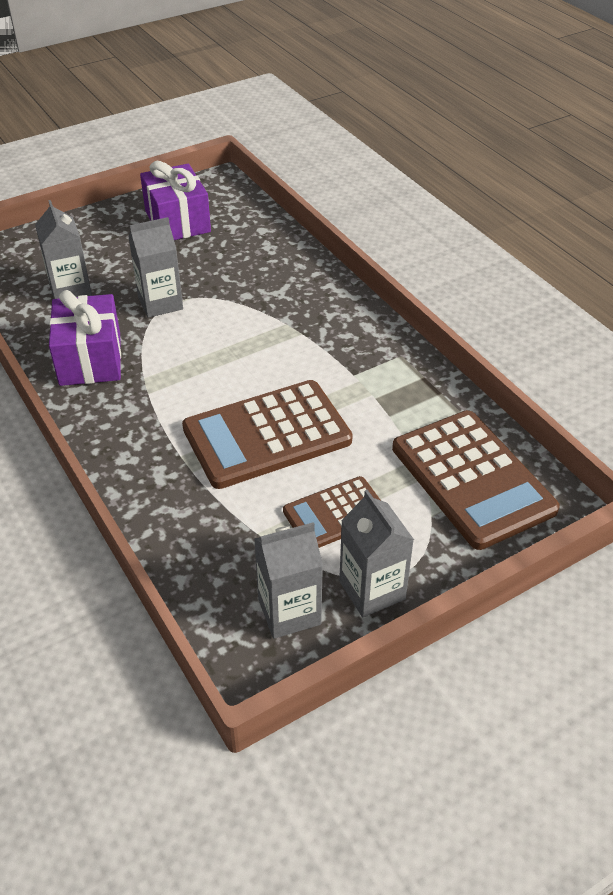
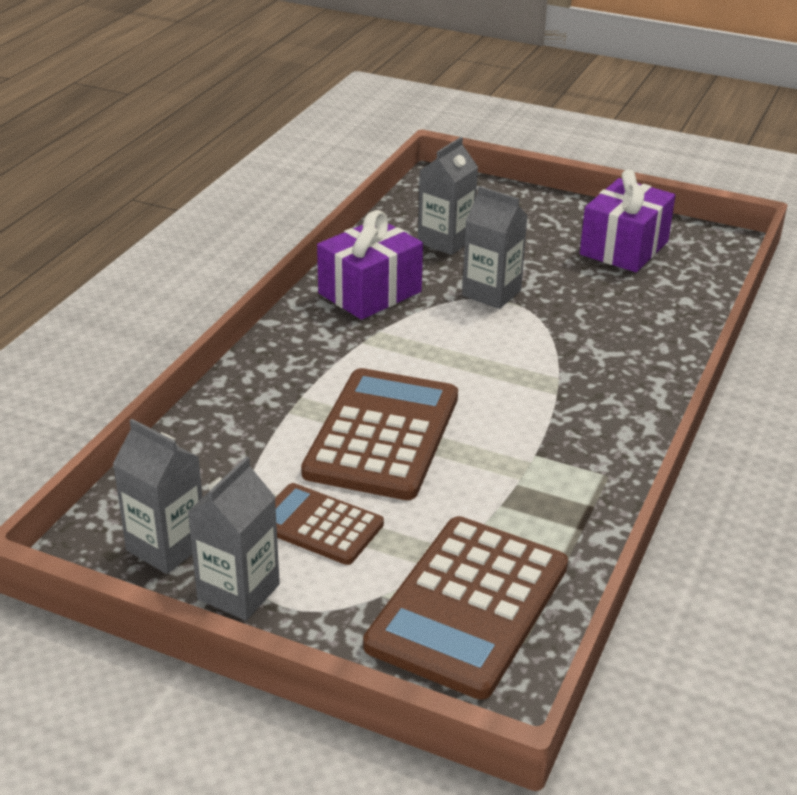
camera: 55 degrees right, 10 degrees down
brown calculator [182,380,353,489] -> brown calculator turned 75 degrees clockwise [301,368,458,500]

